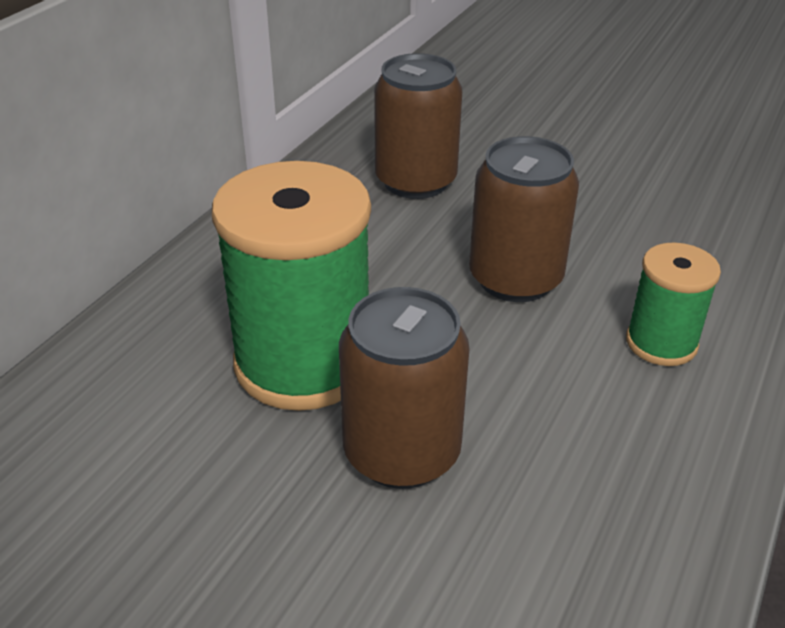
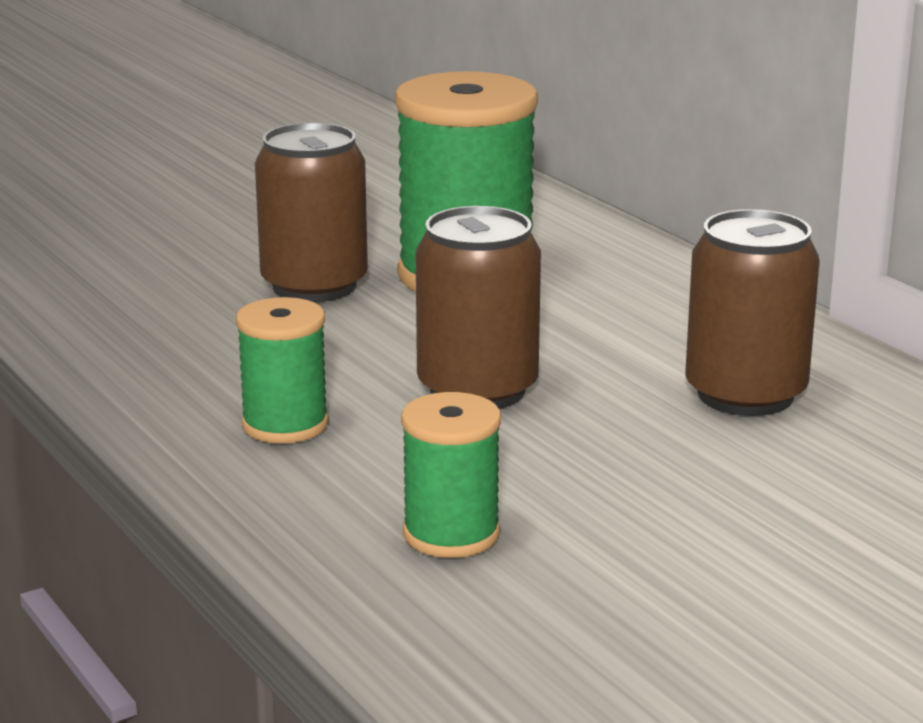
camera: 120 degrees right, 15 degrees down
none -> green spool [401,392,501,558]

